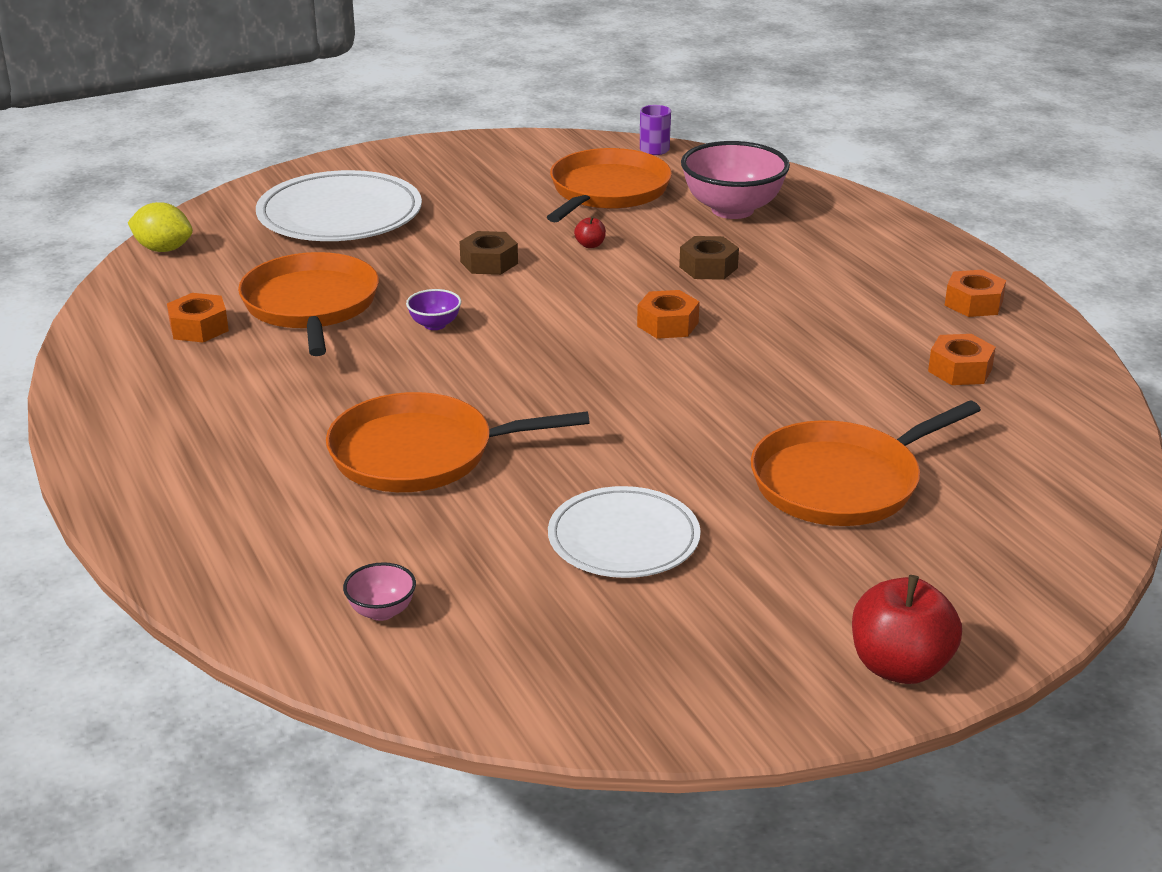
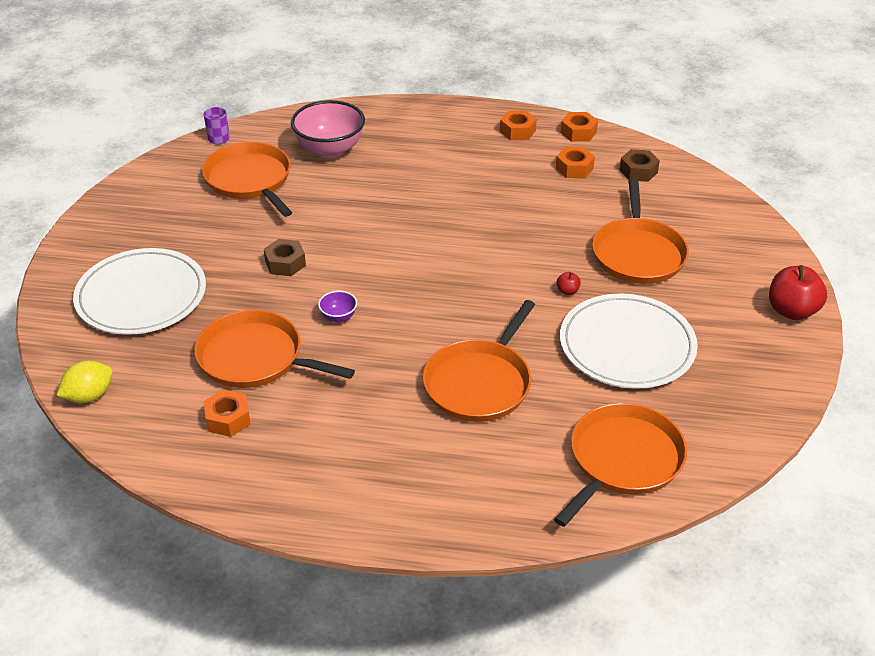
camera: 55 degrees left, 10 degrees up
pink bowl [343,562,416,621] -> orange pan [554,403,687,527]
white plate [548,486,701,578] -> white plate [560,294,698,389], size x1.51
red apple [574,216,606,248] -> red apple moved to [557,272,581,295]
orange nut [637,290,700,339] -> orange nut moved to [561,112,598,142]
brown nut [679,236,739,280] -> brown nut moved to [620,149,660,182]

